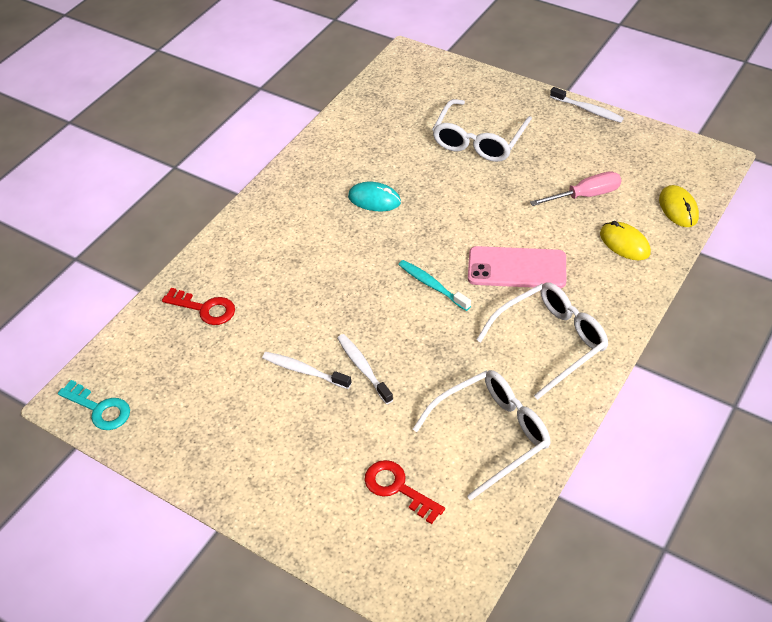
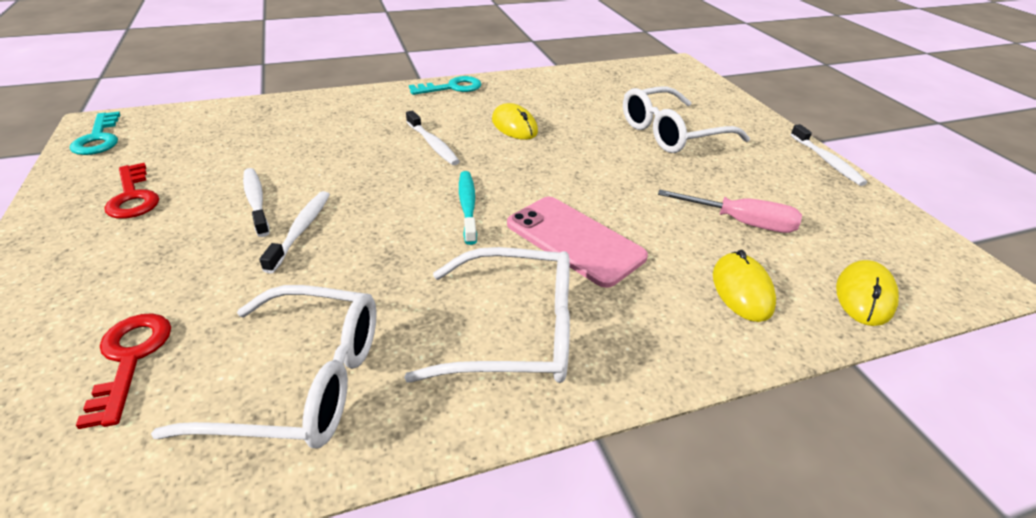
camera: 35 degrees right, 10 degrees down
red key [162,288,235,325] -> red key moved to [105,163,159,219]
turquoise mouse [348,182,401,211] -> yellow mouse [492,103,538,140]
none -> white toothbrush [406,111,460,165]
none -> turquoise key [409,76,482,95]

